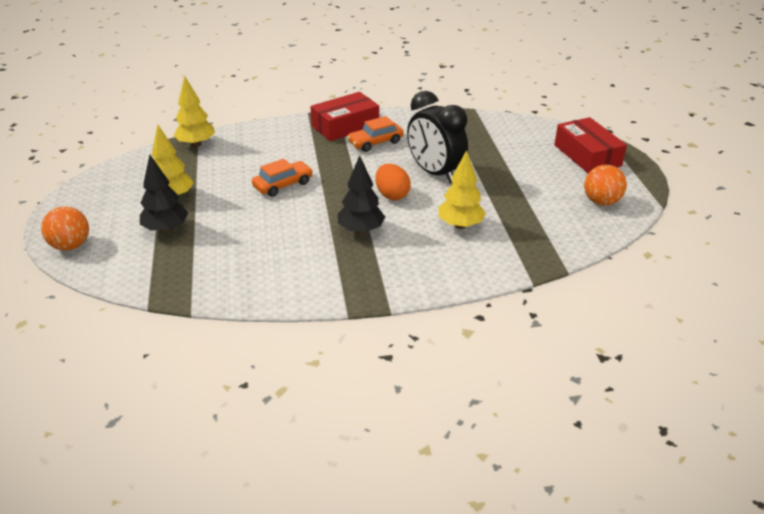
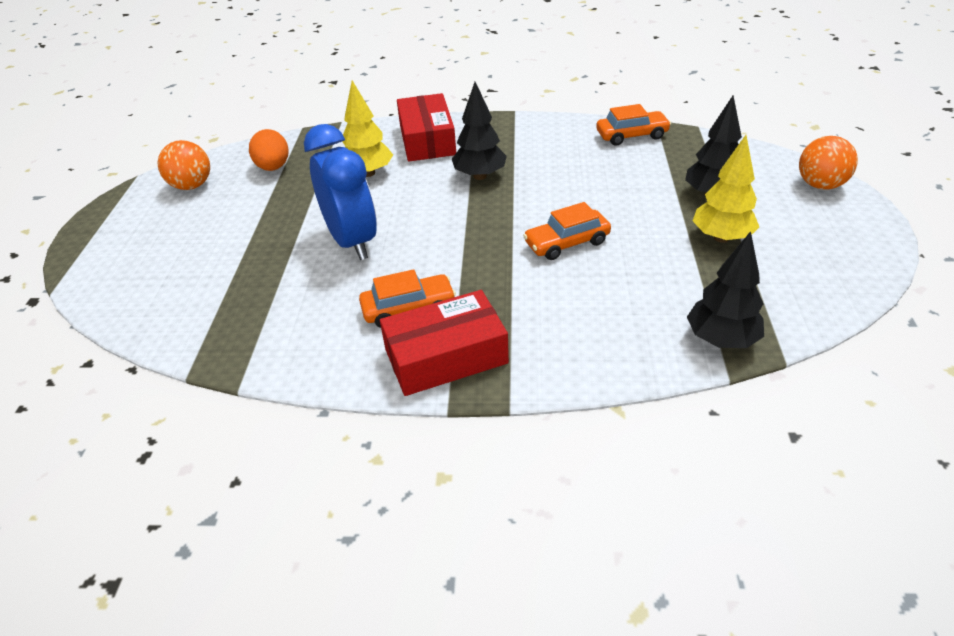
camera: 165 degrees left, 5 degrees up
yellow tree [173,76,215,147] -> black tree [687,231,764,348]
orange egg [375,164,411,200] -> orange egg moved to [249,129,289,171]
black clock [407,91,468,184] -> blue clock [304,124,377,260]
red box [554,117,627,173] -> red box moved to [397,93,456,162]
none -> orange car [596,104,671,146]

